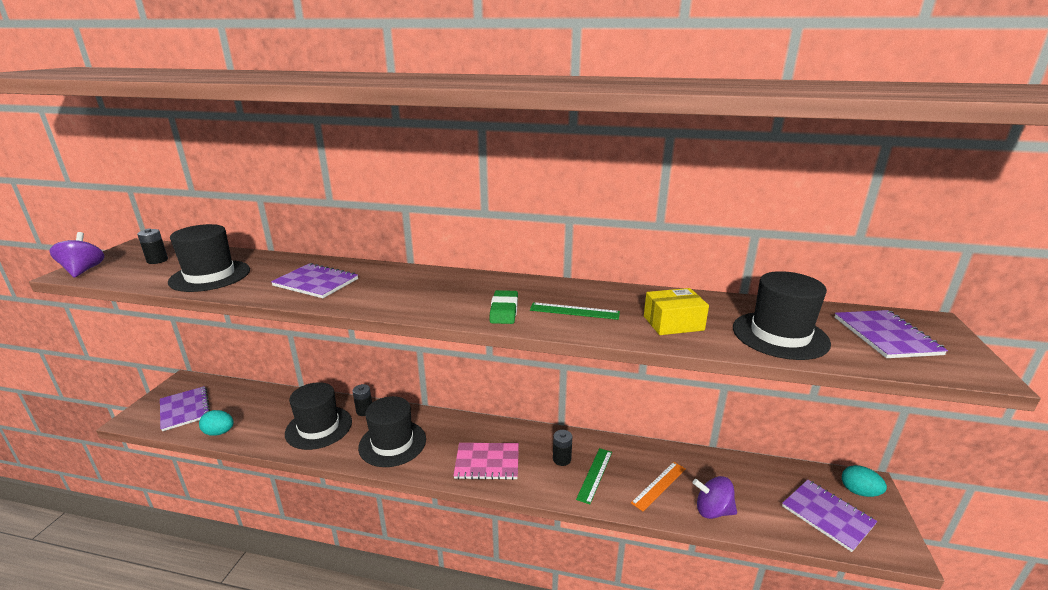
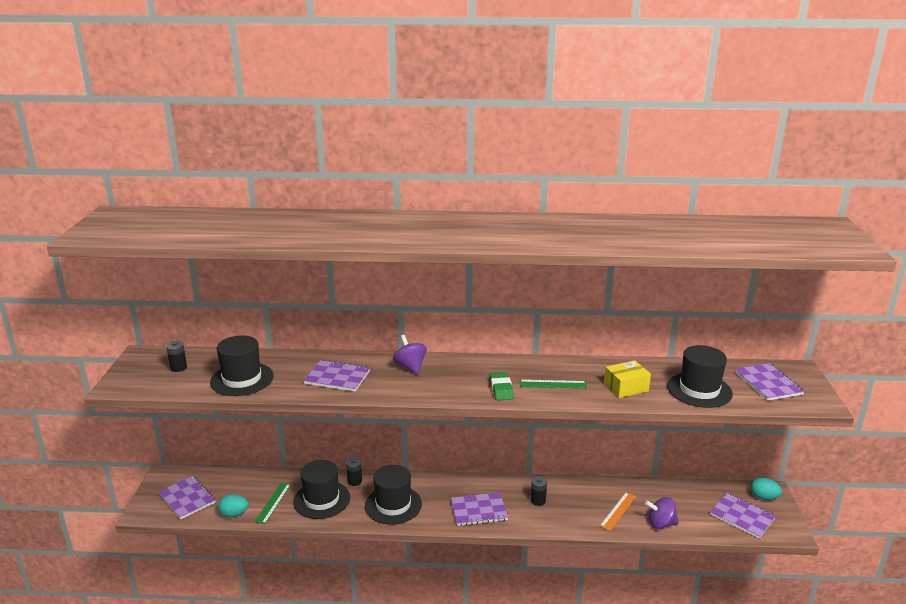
camera: 10 degrees left, 0 degrees up
purple spinning top [50,232,104,278] -> purple spinning top moved to [393,335,427,374]
pink notebook [453,443,519,480] -> purple notebook [451,492,508,526]
green ruler [576,448,612,504] -> green ruler moved to [255,483,291,524]

